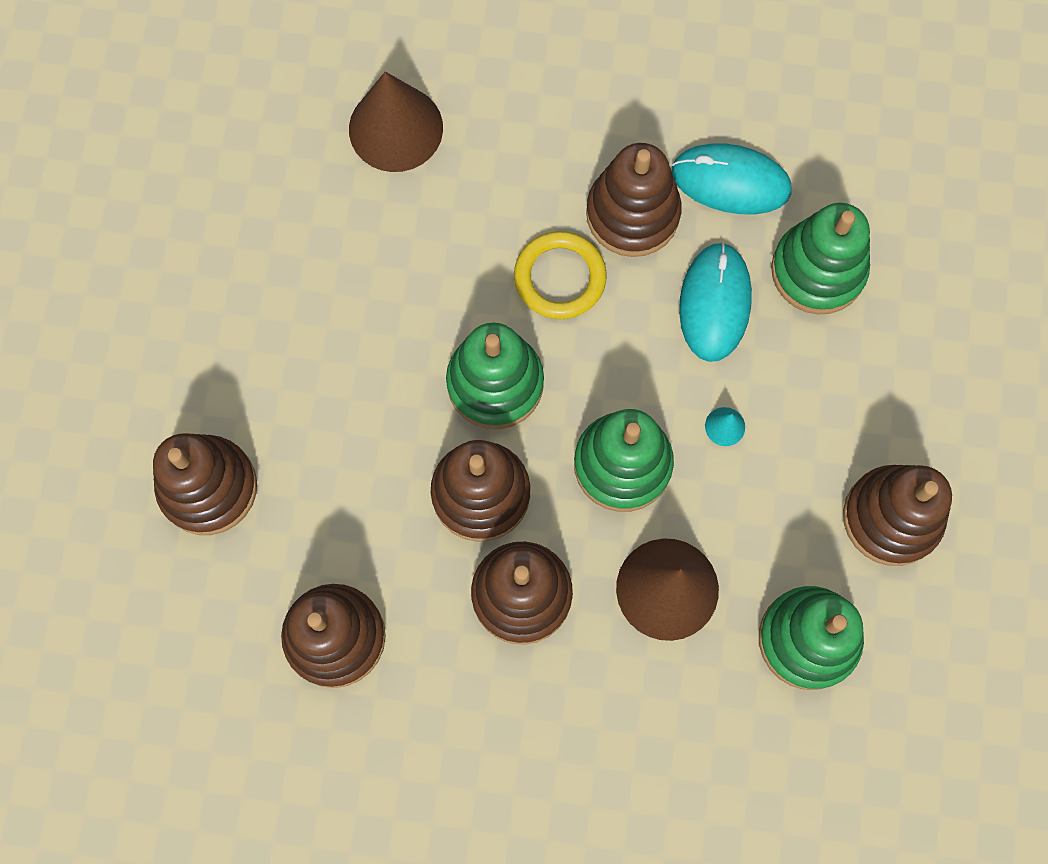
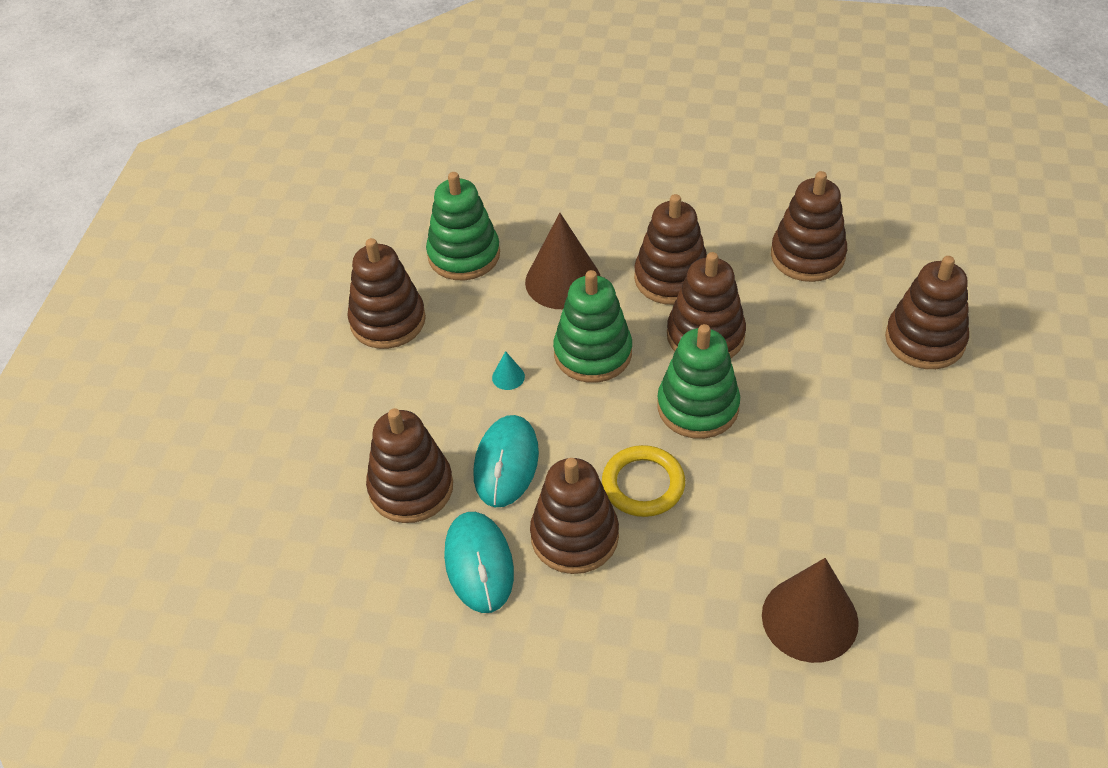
camera: 175 degrees left, 25 degrees down
turquoise mouse [672,143,792,214] -> turquoise mouse turned 60 degrees clockwise [444,512,514,613]
green stacking toy [771,203,870,314] -> brown stacking toy [366,408,453,523]

